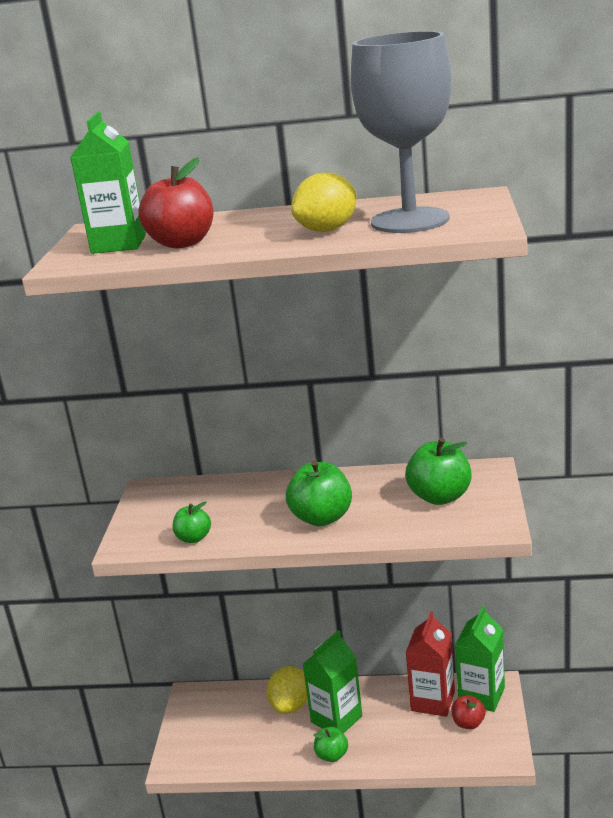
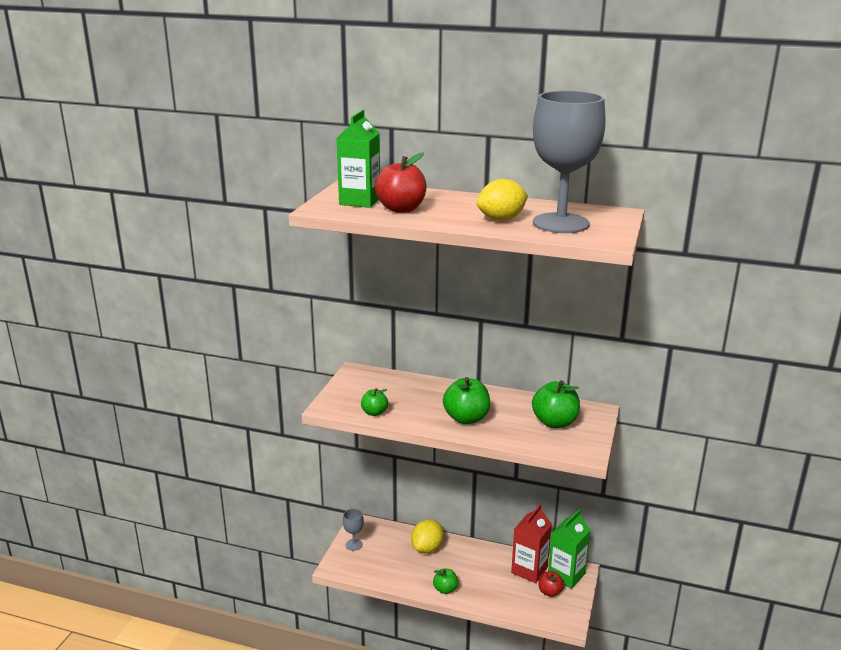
camera: 10 degrees right, 0 degrees up
green carton [303,630,362,734] -> none
none -> grey goblet [343,508,364,551]

